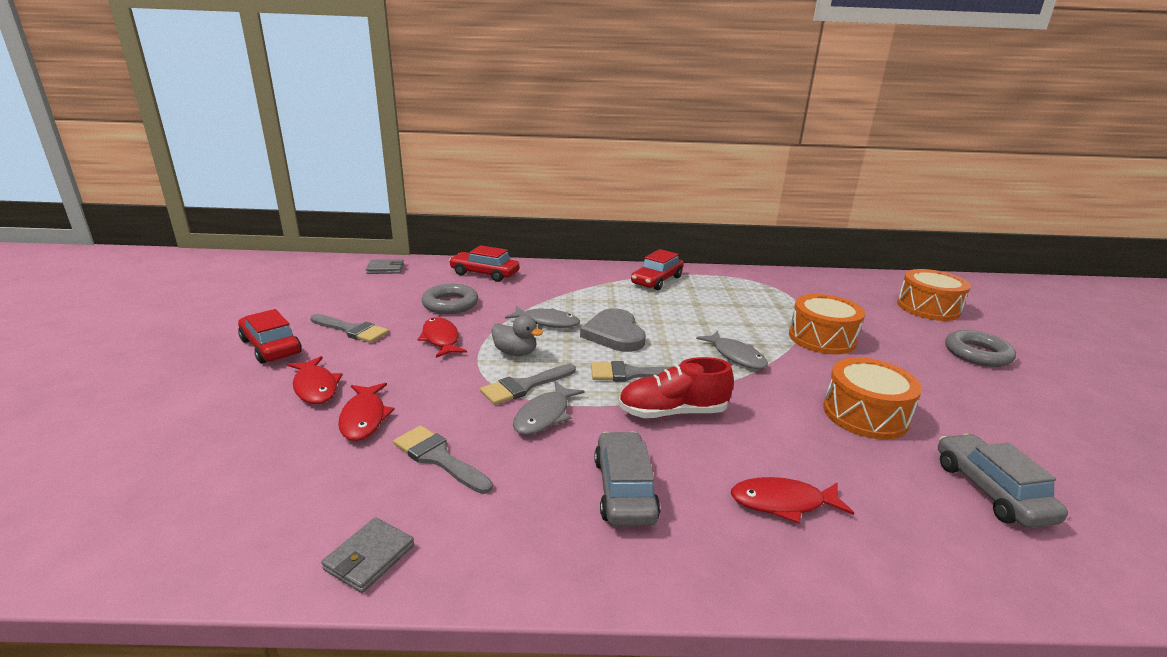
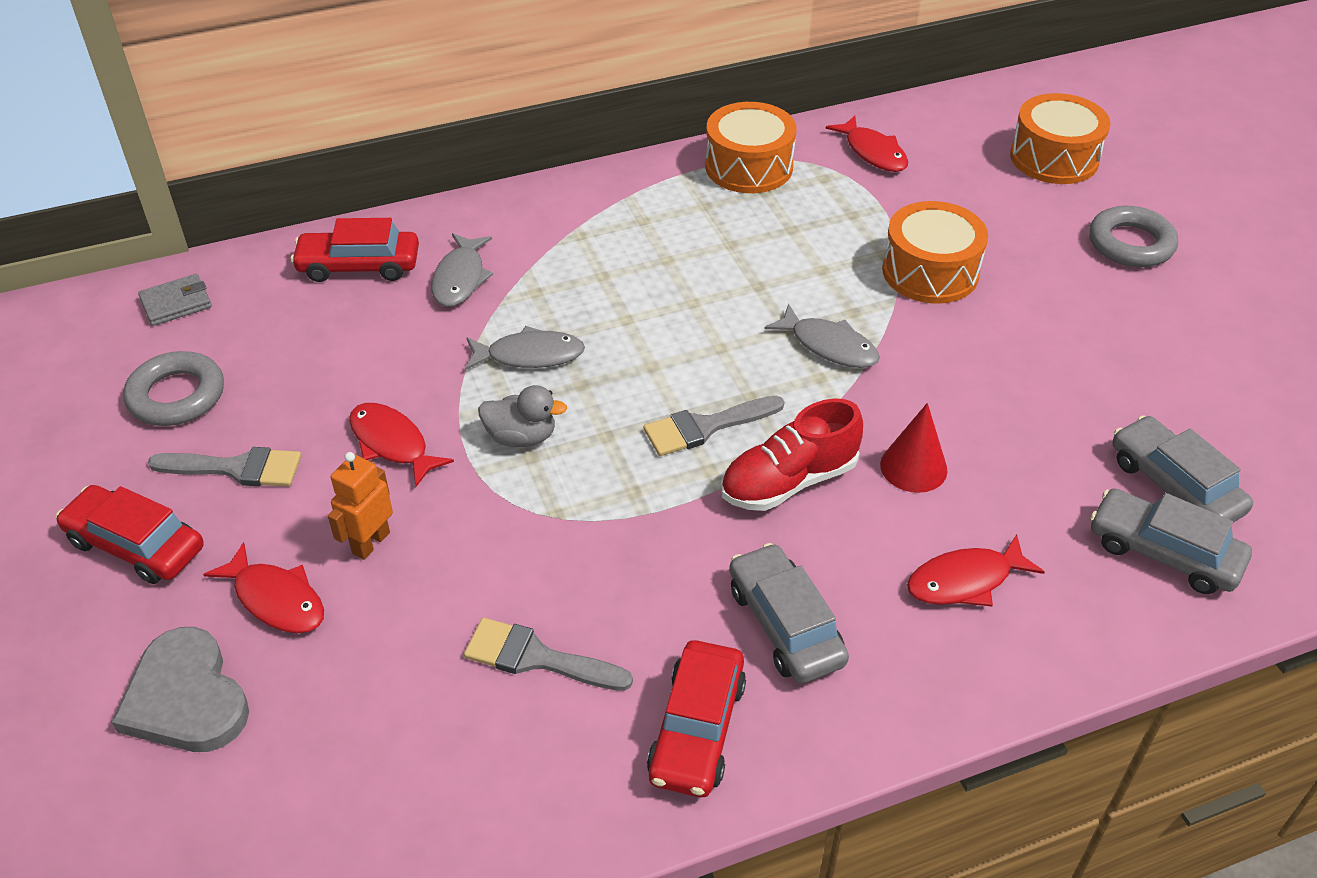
camera: 20 degrees left, 20 degrees up
grey wallet [321,517,414,593] -> none
red fish [338,383,395,441] -> red fish moved to [825,116,908,172]
grey ring [422,284,478,314] -> grey ring moved to [123,351,224,426]
grey brush [480,364,576,405] -> none
grey fish [513,381,584,435] -> grey fish moved to [431,233,493,307]
grey heart [580,308,646,352] -> grey heart moved to [112,627,249,752]
red car [631,249,684,290] -> red car moved to [647,640,746,797]
orange drum [823,357,922,439] -> orange drum moved to [705,102,797,193]
none -> orange robot [328,452,393,560]
none -> red cone [880,403,947,493]
none -> grey car [1090,488,1252,594]

